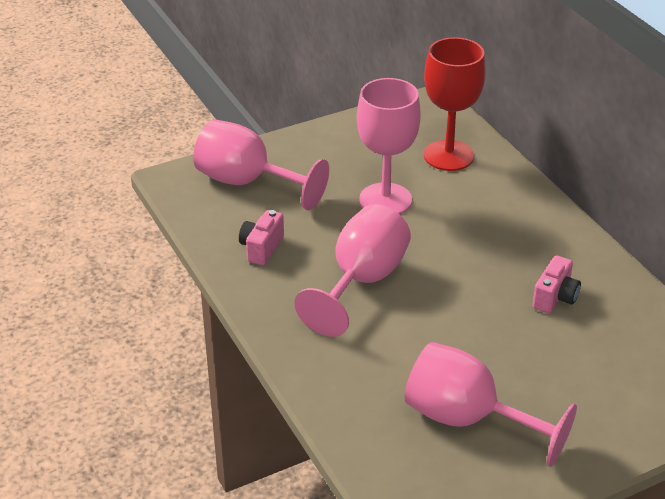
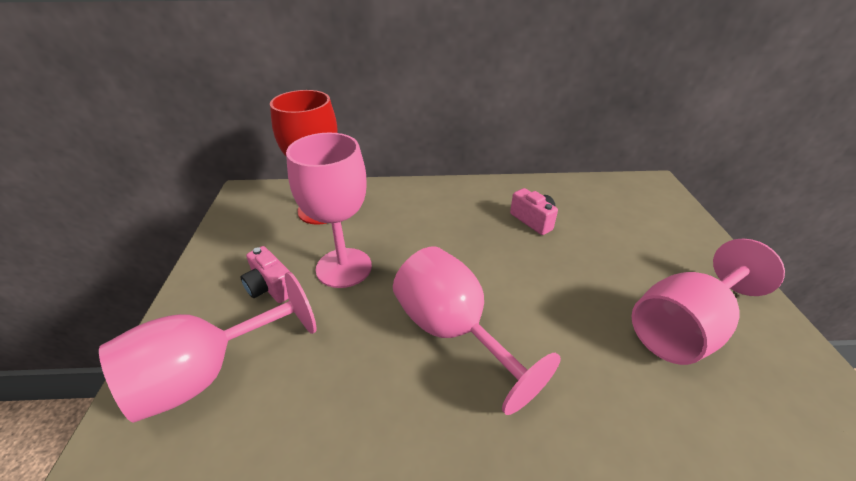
camera: 65 degrees left, 0 degrees up
pink camera [239,210,284,265] -> pink camera moved to [240,246,290,303]

